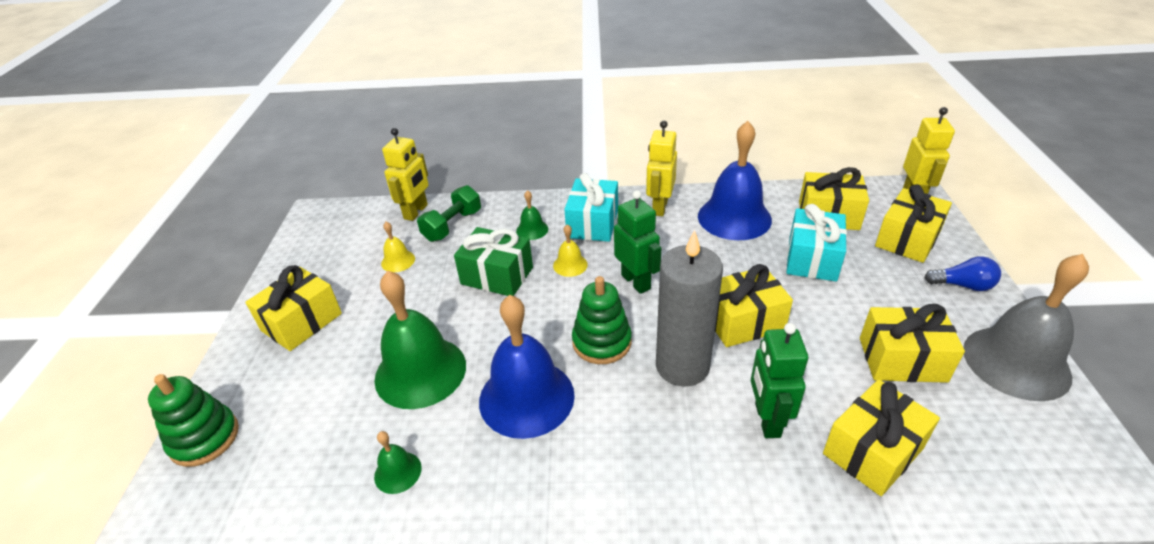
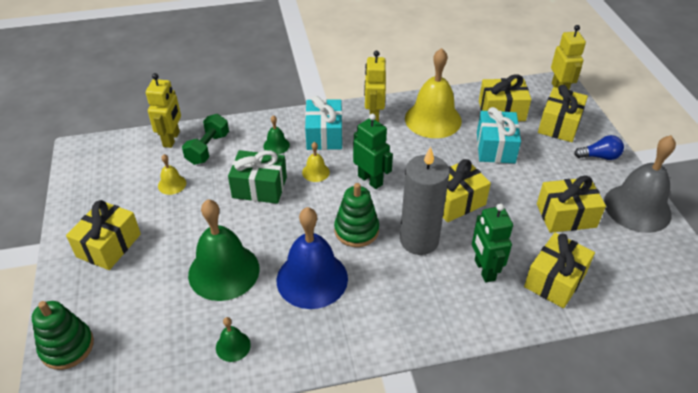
camera: 15 degrees left, 5 degrees up
blue bell [698,121,772,240] -> yellow bell [405,48,462,138]

